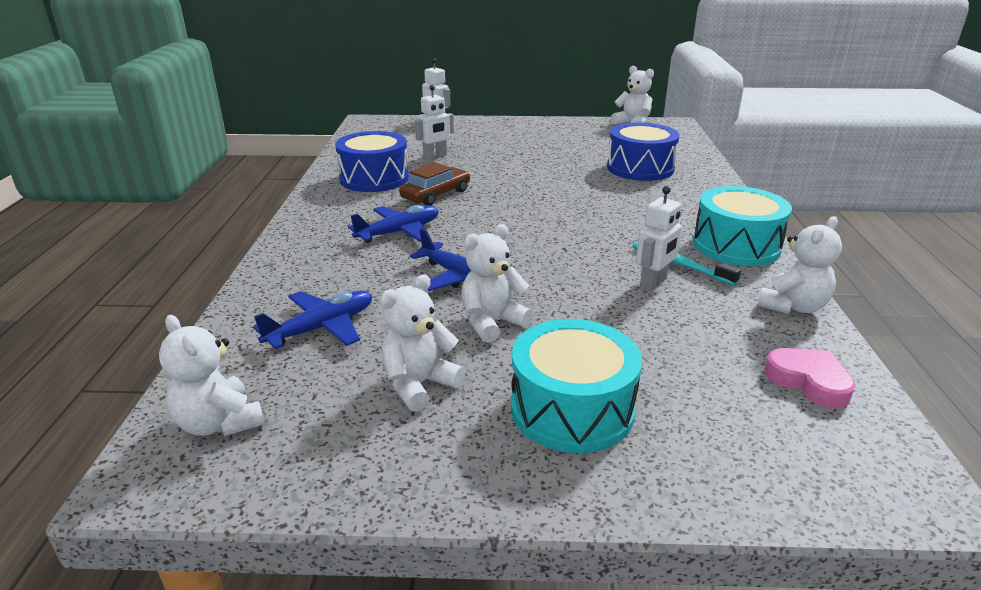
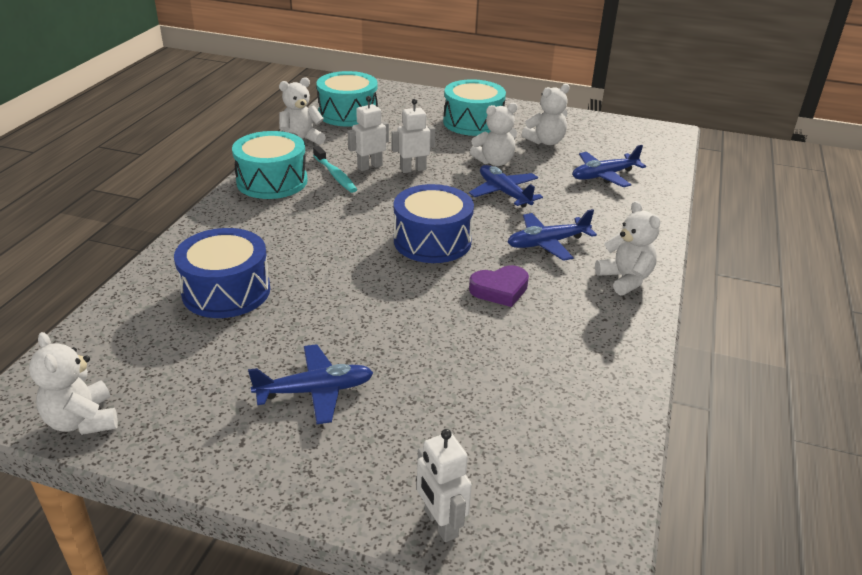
camera: 165 degrees left, 5 degrees up
white teddy bear [159,315,265,436] -> white teddy bear moved to [595,201,660,295]
blue drum [335,131,409,192] -> blue drum moved to [394,184,474,263]
brown car [399,162,470,206] -> purple heart [469,265,529,307]
white robot [415,85,454,160] -> white robot moved to [391,99,435,173]
pink heart [764,348,856,408] -> turquoise drum [316,71,378,127]
none -> blue plane [248,344,373,424]

